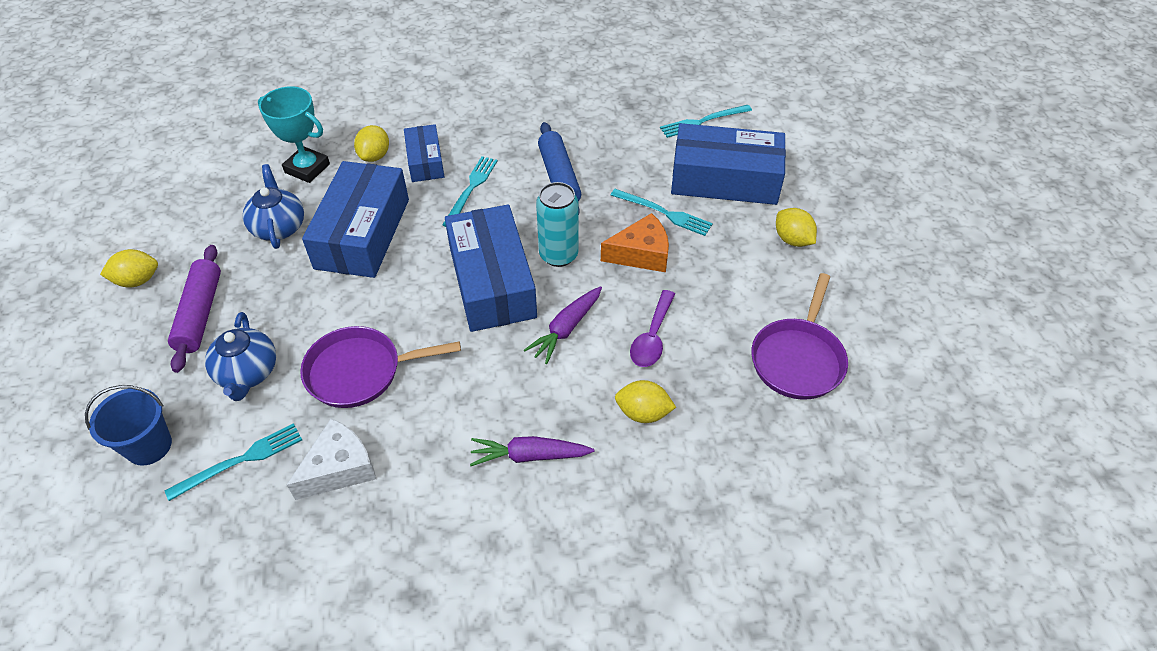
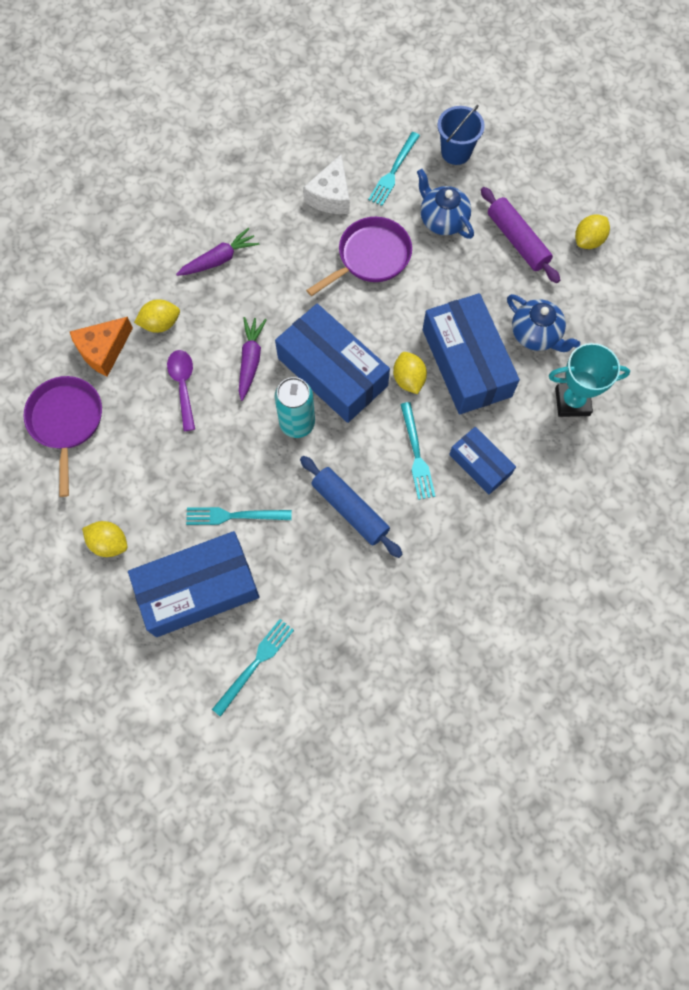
camera: 150 degrees right, 20 degrees up
yellow lemon [354,125,389,162] -> yellow lemon moved to [393,352,427,394]
orange cheese [601,213,669,272] -> orange cheese moved to [70,317,133,377]

